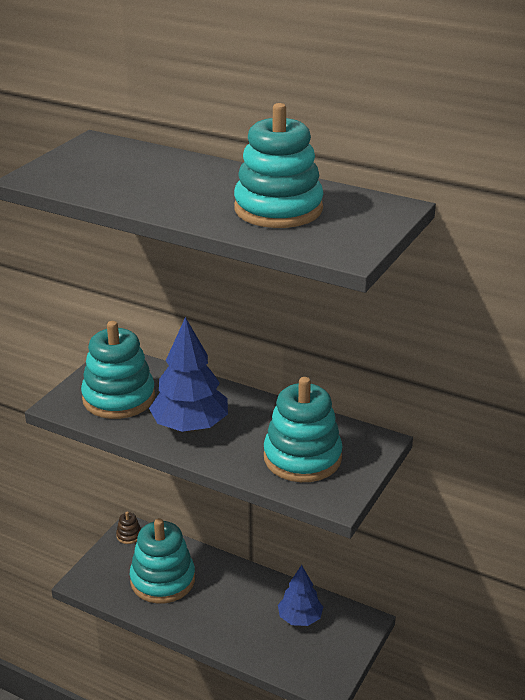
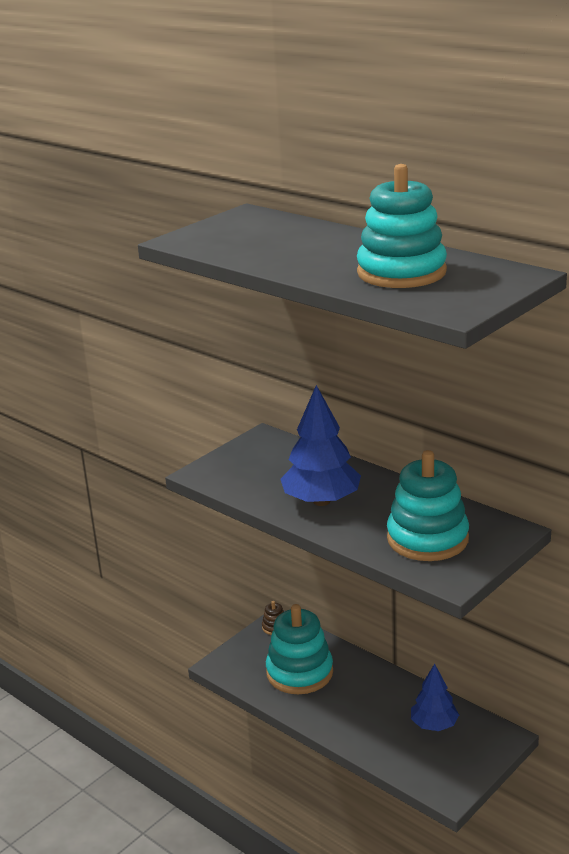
camera: 15 degrees right, 5 degrees down
turquoise stacking toy [81,321,155,419] -> none

